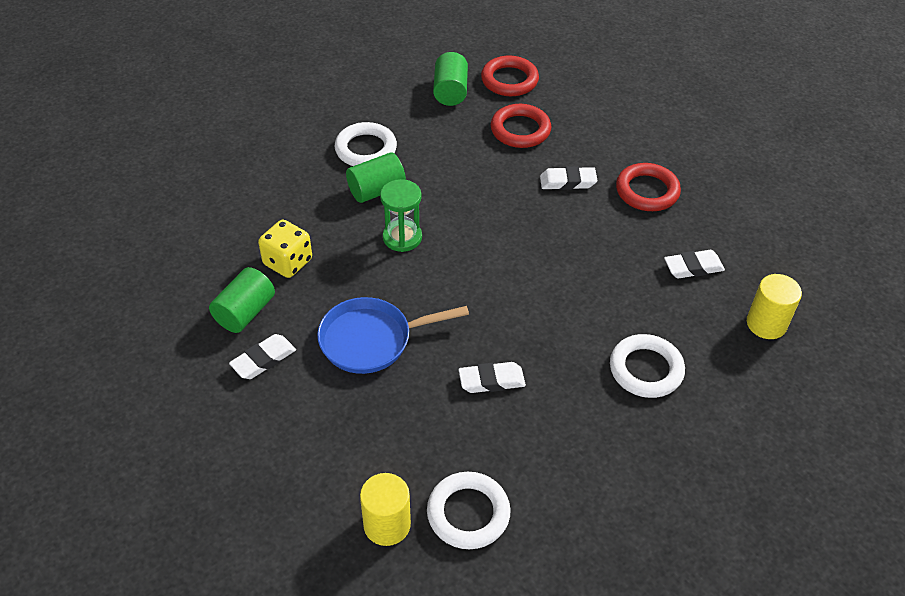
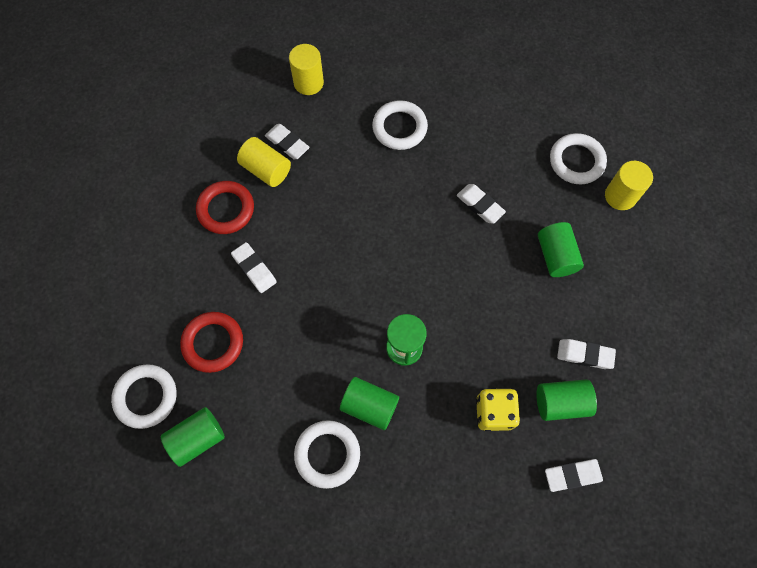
camera: 125 degrees left, 20 degrees up
blue pan [317,297,469,374] -> none
red ring [481,56,539,96] -> white ring [111,364,176,429]
none -> yellow cylinder [237,137,291,187]
none -> green cylinder [538,222,584,277]
none -> white eraser [545,459,603,492]

